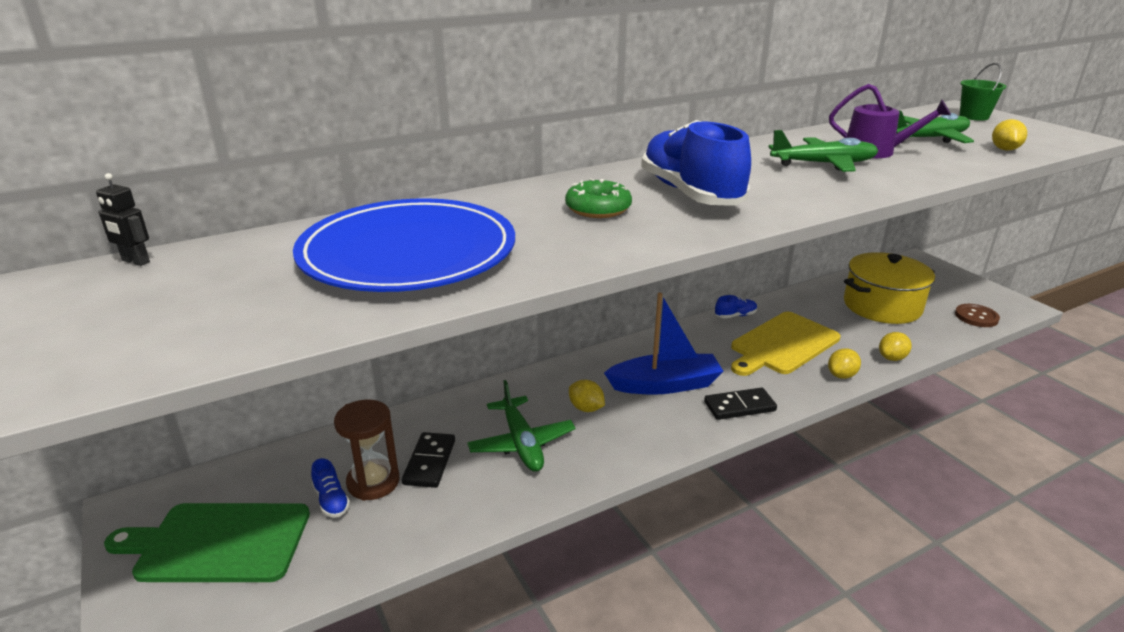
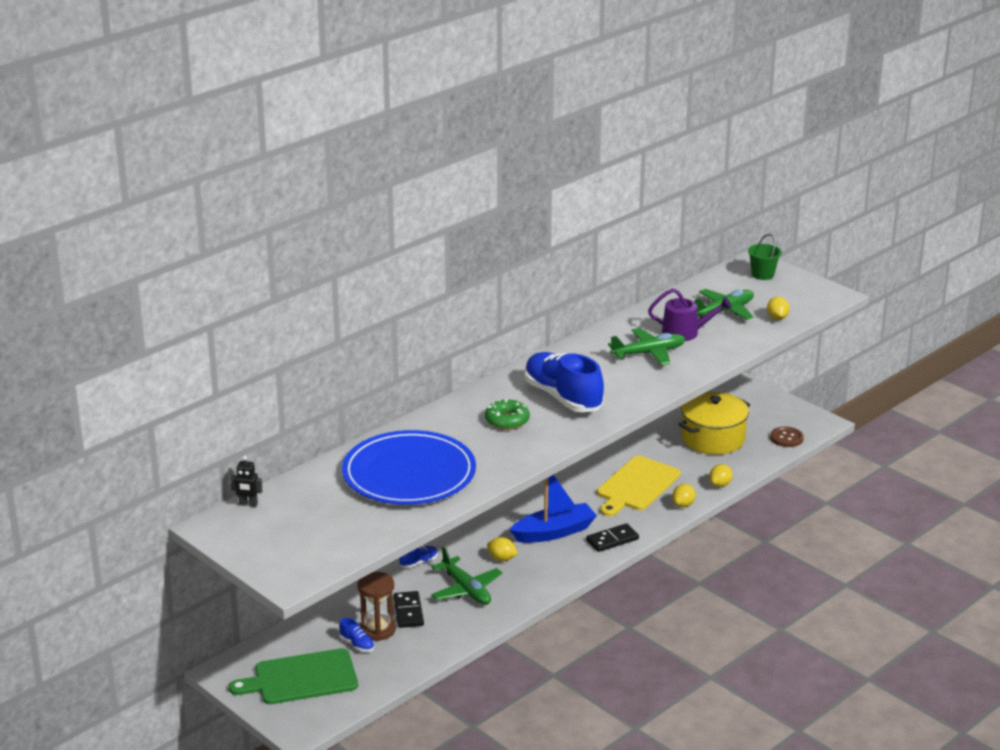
camera: 15 degrees left, 0 degrees up
blue shoe [715,295,757,318] -> blue shoe moved to [399,546,438,568]

